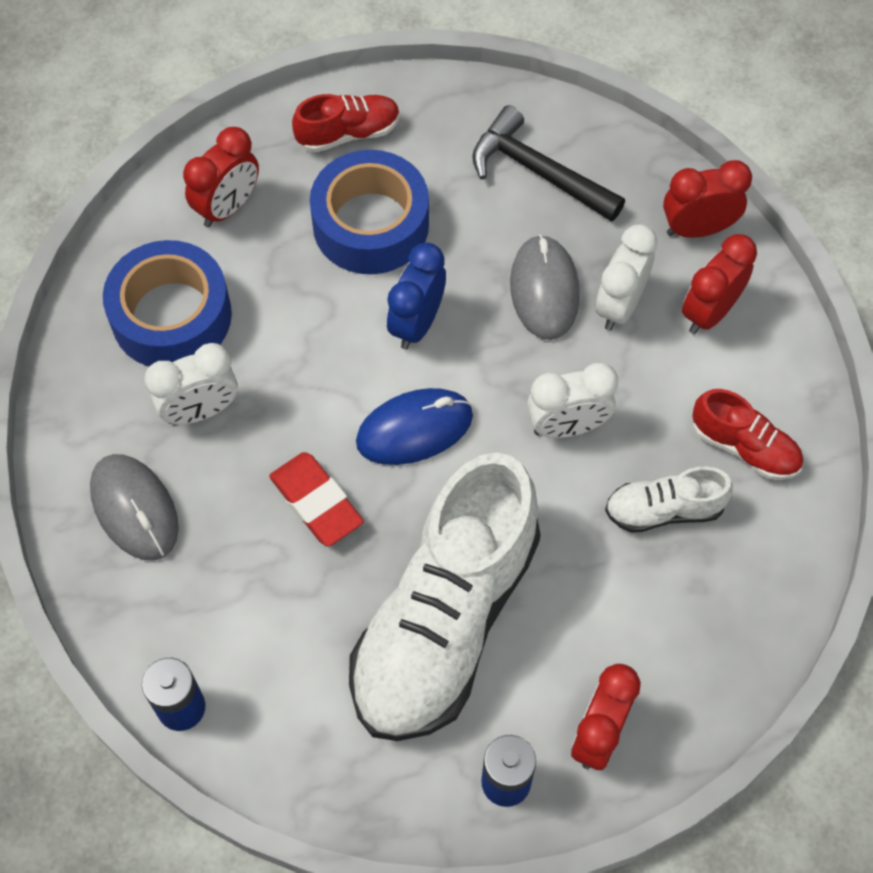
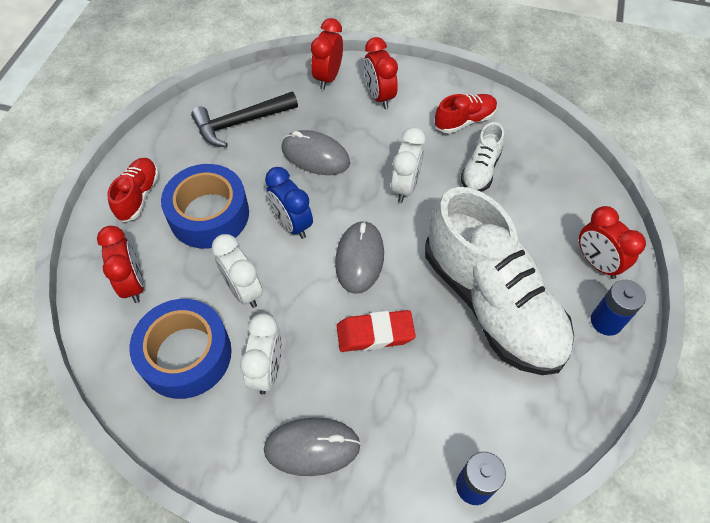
camera: 60 degrees left, 5 degrees down
blue mouse [356,388,473,465] -> grey mouse [335,220,384,294]
white clock [595,224,658,331] -> white clock moved to [212,234,263,308]

